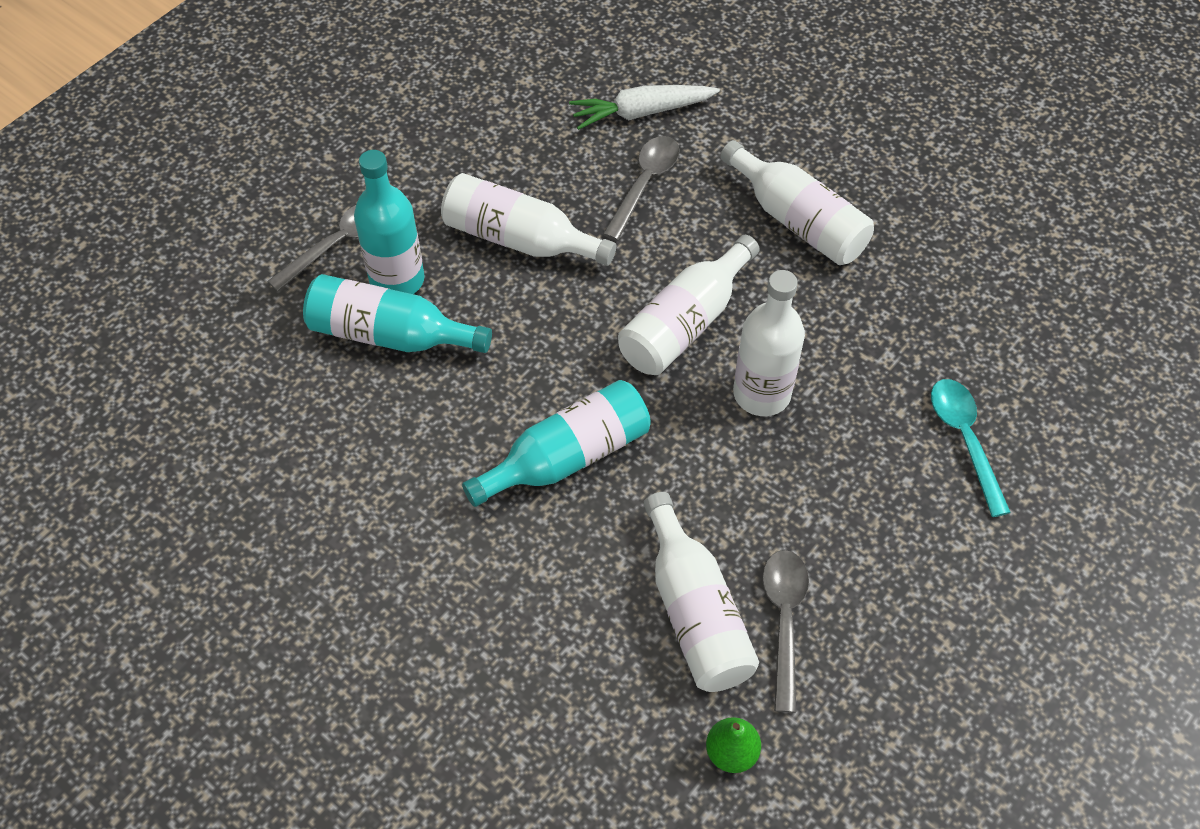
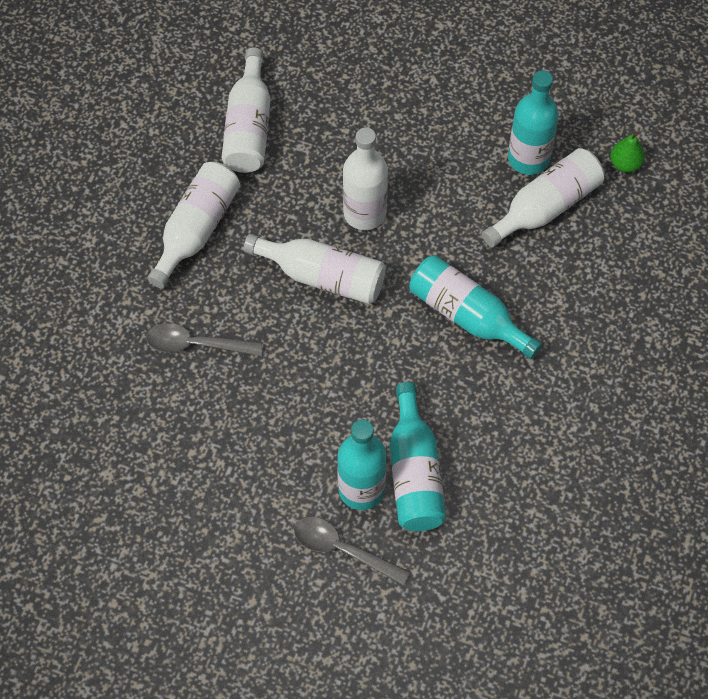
camera: 110 degrees left, 5 degrees up
white bottle [441,173,616,266] -> white bottle moved to [222,47,271,173]
white carrot [569,85,720,130] -> none
grey spoon [762,550,809,713] -> turquoise bottle [508,71,559,175]
turquoise spoon [931,379,1011,517] -> none

